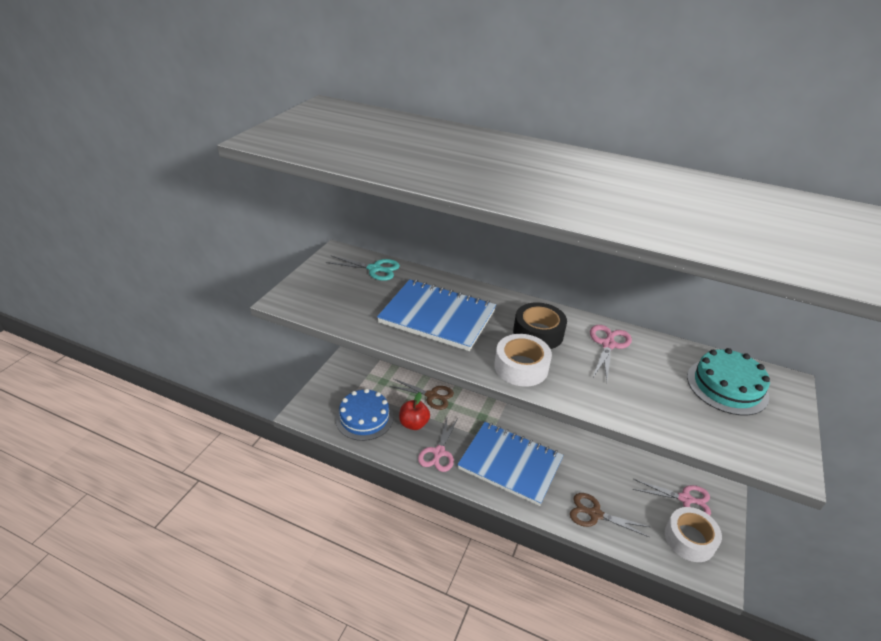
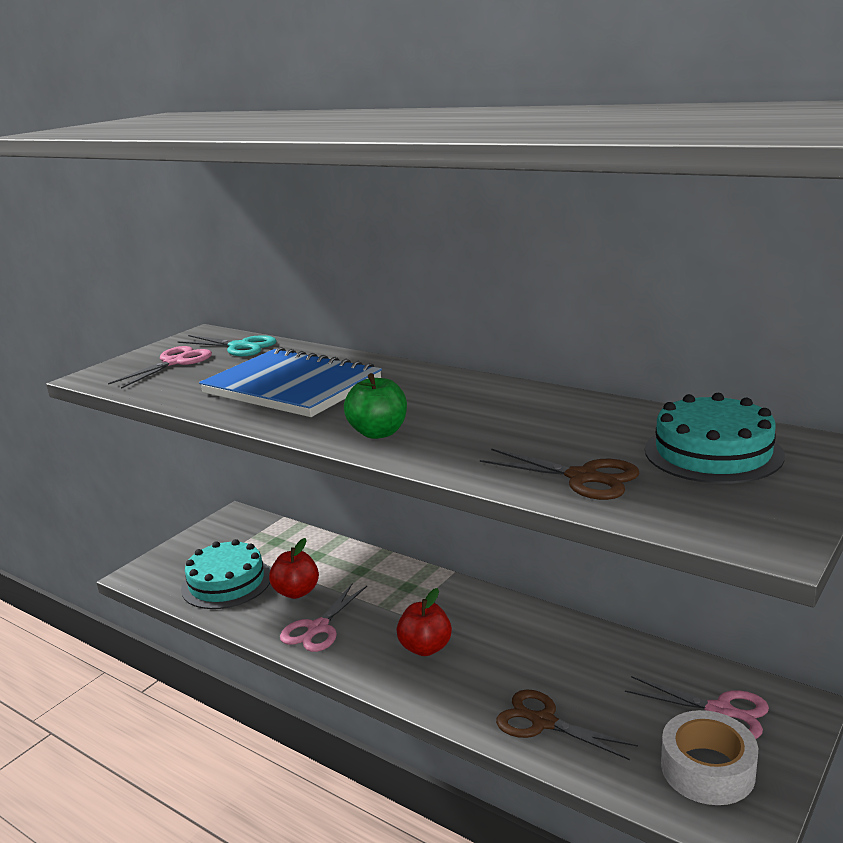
camera: 15 degrees right, 15 degrees down
blue cake [335,389,394,441] -> turquoise cake [181,539,270,609]
brown scissors [389,379,454,410] -> brown scissors moved to [480,448,640,500]
blue notebook [457,422,564,506] -> red apple [396,588,452,656]
white tape [494,334,552,387] -> green apple [344,373,407,439]
black tape [513,302,567,349] -> none
pink scissors [590,325,632,381] -> pink scissors moved to [108,346,212,389]

